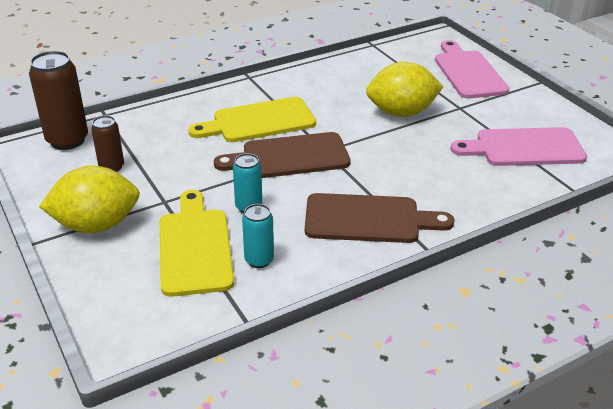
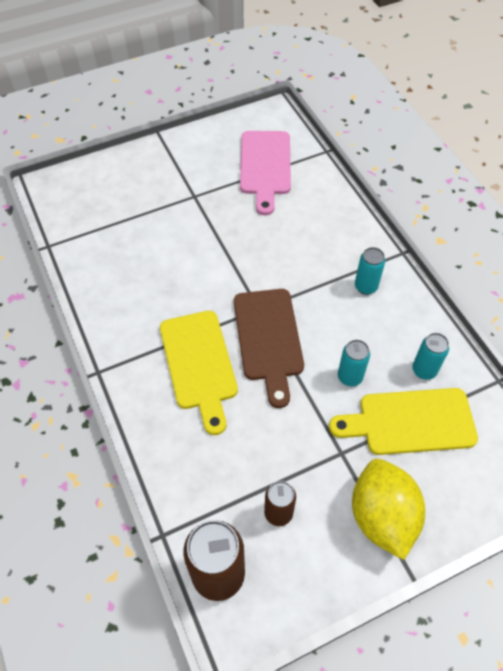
camera: 85 degrees left, 20 degrees up
brown cutting board [305,193,455,243] -> turquoise can [355,247,385,295]
yellow lemon [366,62,443,117] -> none
pink cutting board [435,40,510,99] -> none

